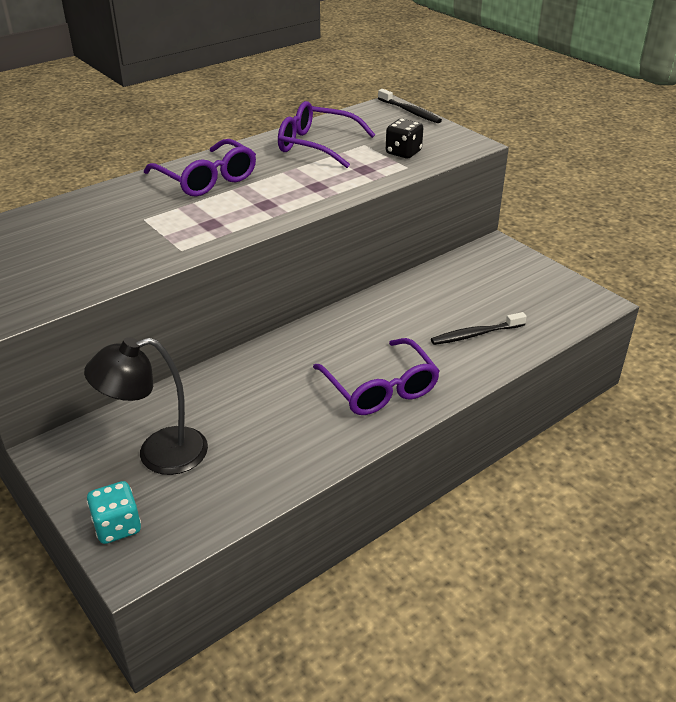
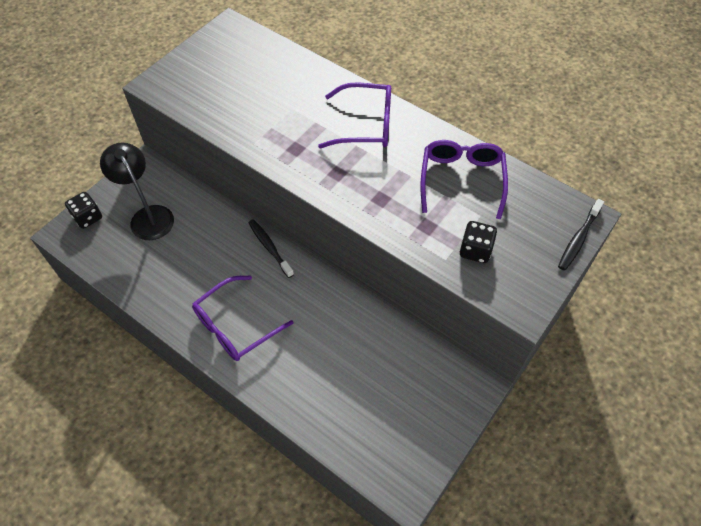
camera: 75 degrees right, 20 degrees up
turquoise dice [87,481,141,544] -> black dice [65,192,102,229]
purple glasses [144,139,256,197] -> purple glasses turned 120 degrees counterclockwise [318,82,391,148]
black toothbrush [431,312,527,345] -> black toothbrush moved to [248,219,294,278]

